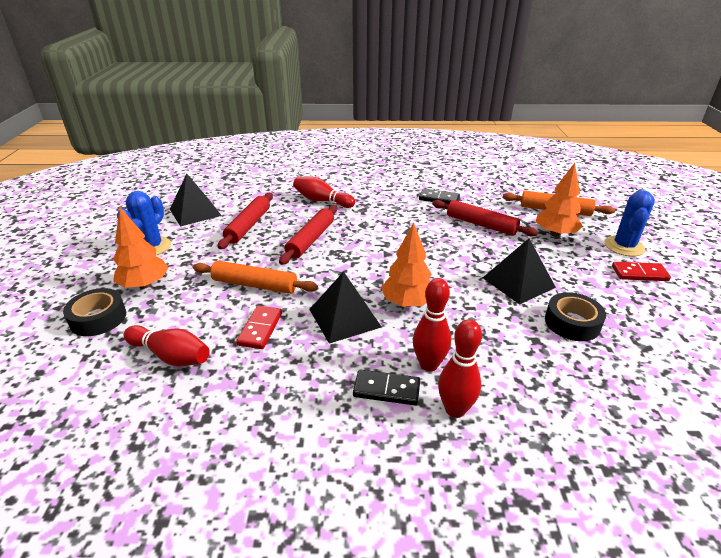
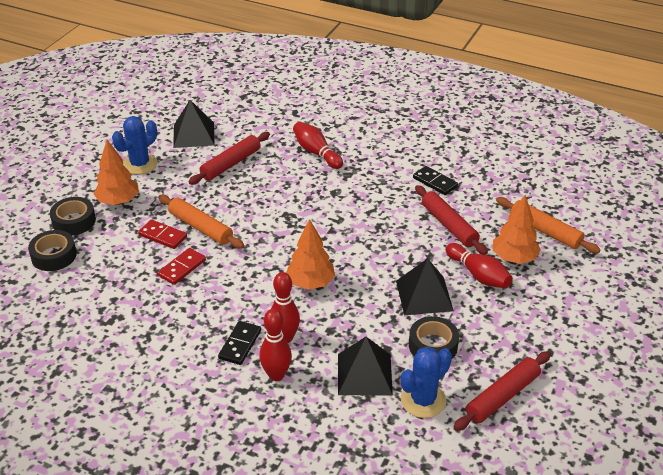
camera: 25 degrees right, 5 degrees up
red bowling pin [124,325,210,366] -> red bowling pin moved to [446,243,513,288]
red rolling pin [279,205,337,265] -> red rolling pin moved to [454,351,551,431]
black pyramid [309,271,381,344] -> black pyramid moved to [338,337,393,396]
black domino [353,369,420,406] -> black domino turned 75 degrees clockwise [218,321,261,365]
blue cactus [605,190,655,256] -> blue cactus moved to [401,346,452,418]
red domino [612,262,671,281] -> red domino moved to [138,219,187,249]
none -> black tape [28,230,77,271]

